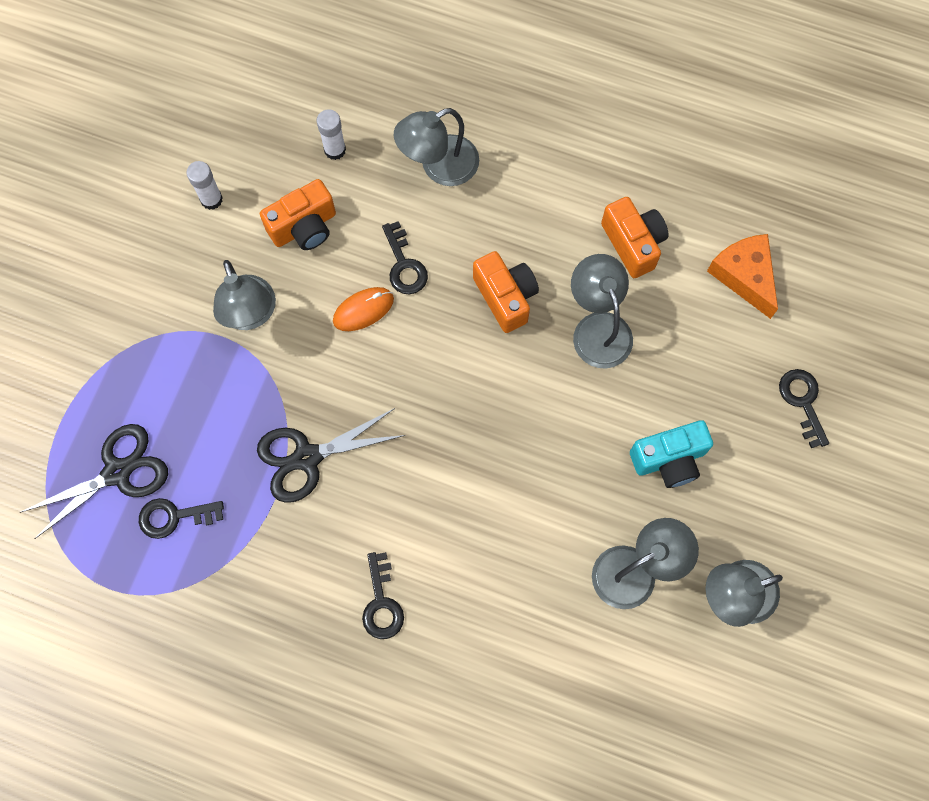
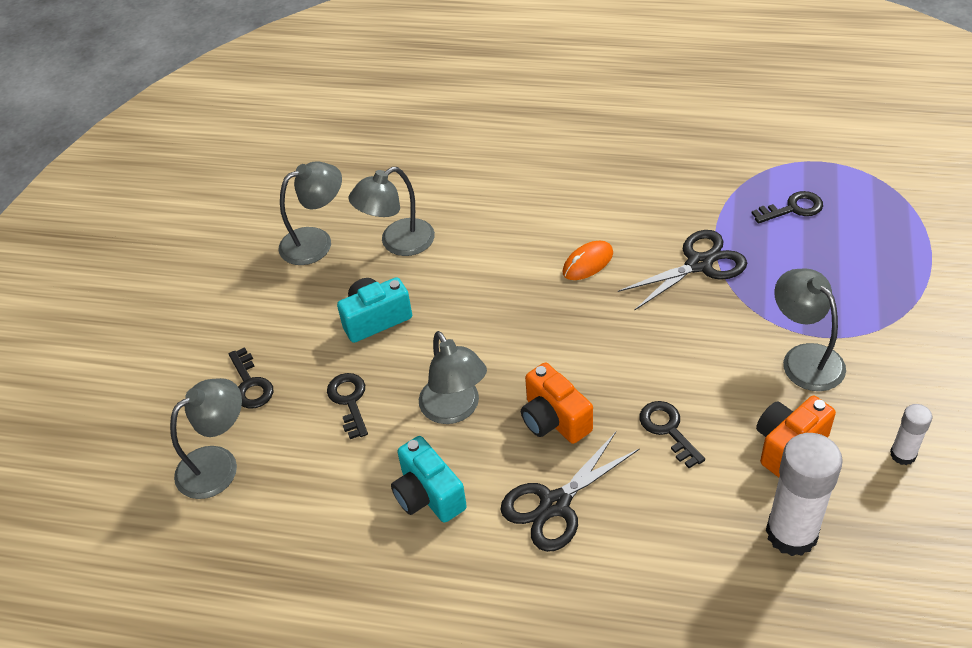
camera: 175 degrees right, 25 degrees down
black scissors [19,424,168,539] -> black scissors moved to [500,432,640,552]
white glue stick [317,109,346,160] -> white glue stick [766,433,843,556], size x1.94
orange mouse [333,287,394,331] -> orange mouse moved to [562,241,613,280]
black key [362,552,404,639] -> black key moved to [327,373,368,439]
grey lamp [394,108,479,186] -> grey lamp moved to [170,378,242,499]
orange camera [601,197,669,278] -> turquoise camera [391,436,467,523]
orange cheese [707,234,778,319] -> none

